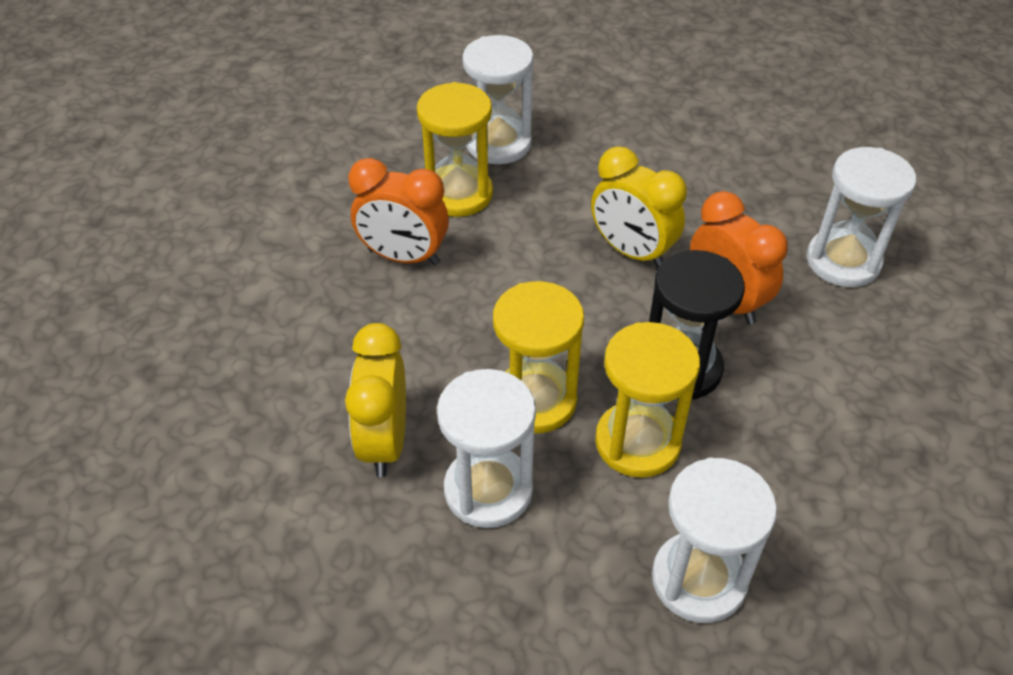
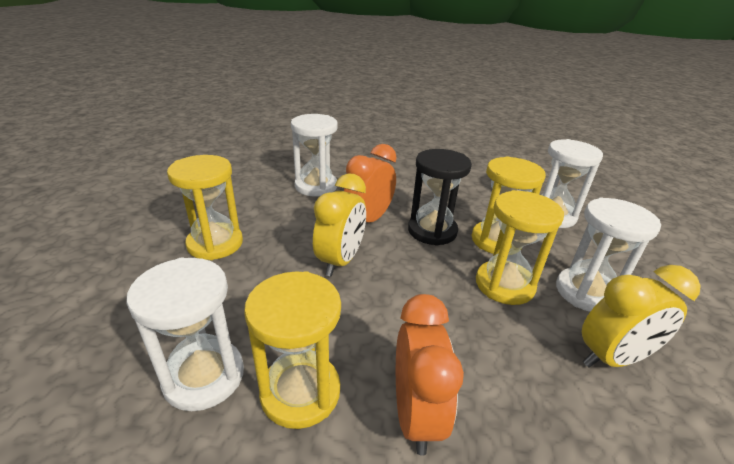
camera: 110 degrees left, 15 degrees down
none -> yellow hourglass [167,155,243,260]

